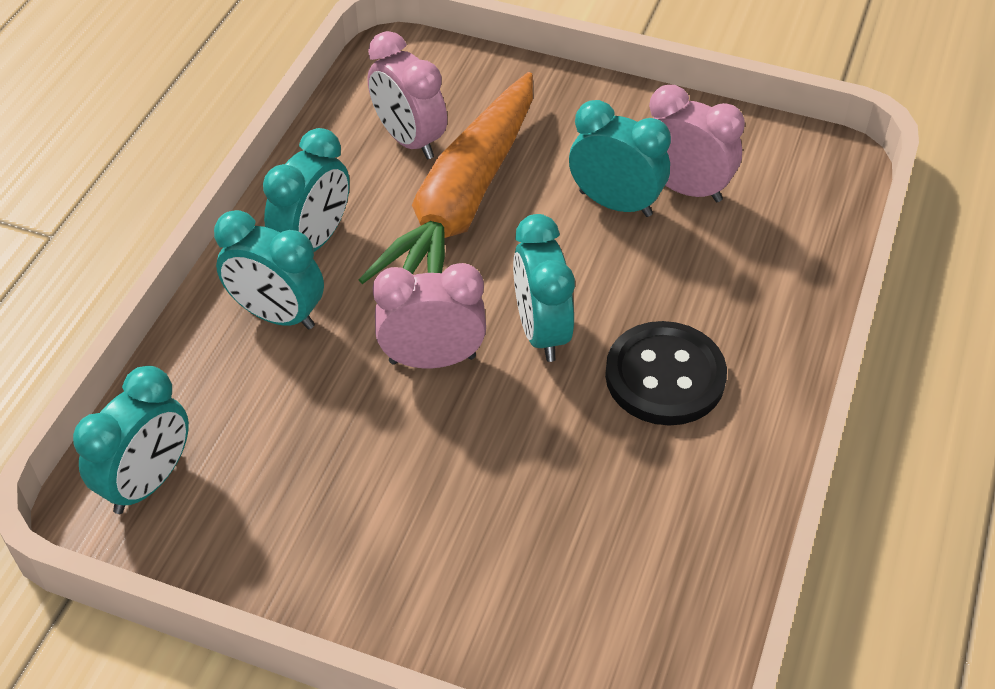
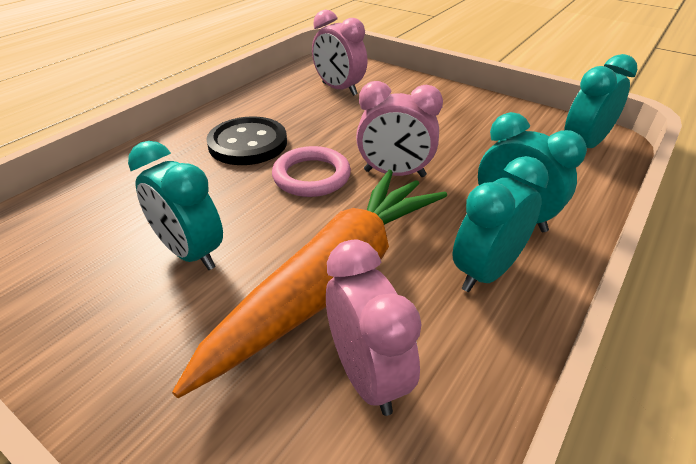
camera: 165 degrees left, 10 degrees down
turquoise clock [513,214,575,362] -> pink ring [272,146,351,197]
pink clock [649,85,745,202] -> pink clock moved to [312,10,368,96]

